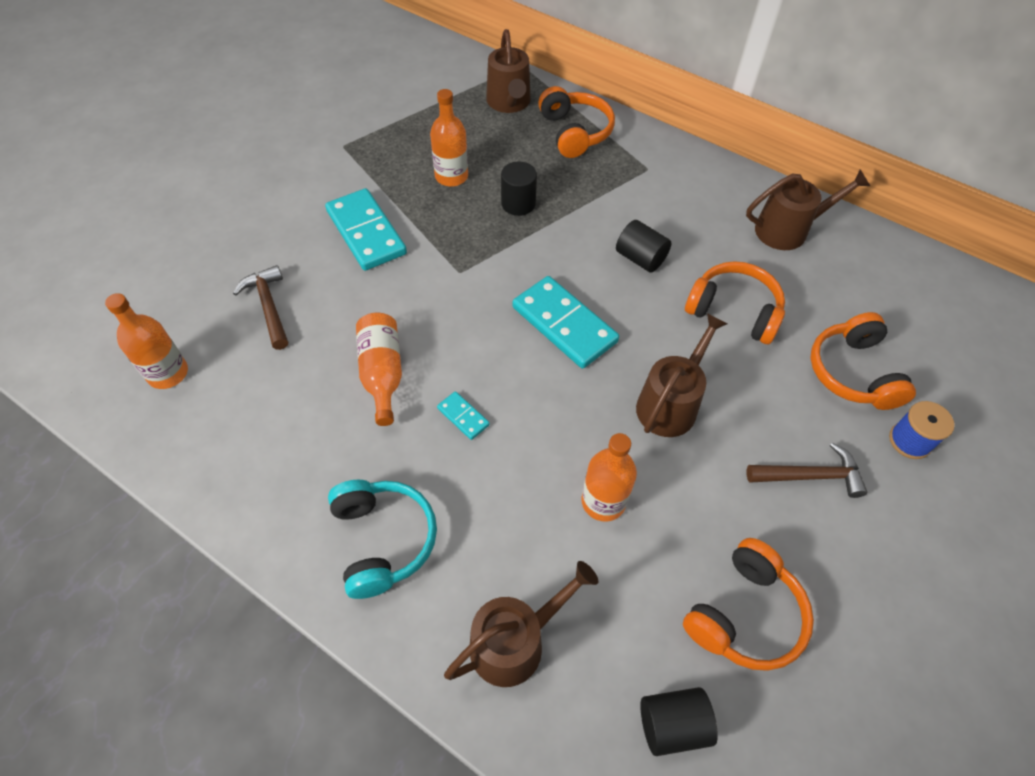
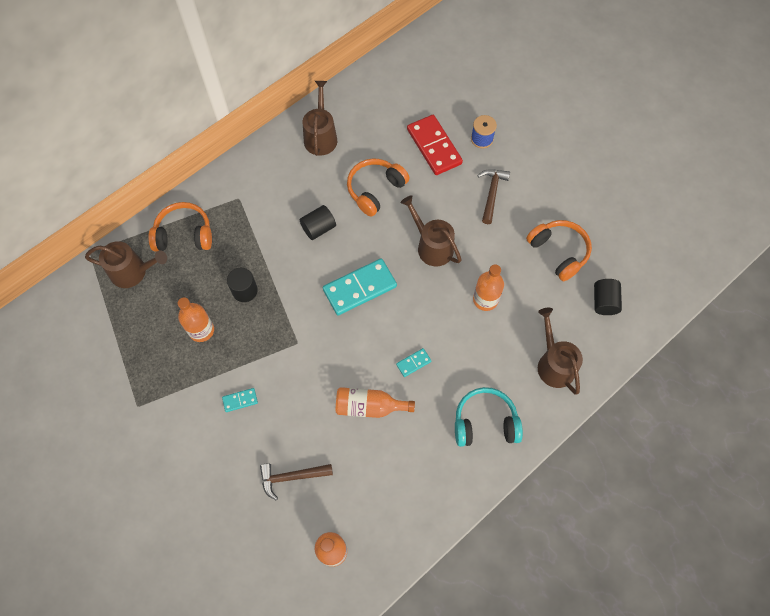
camera: 75 degrees left, 10 degrees up
turquoise domino [325,188,407,271] -> turquoise domino [222,388,258,412], size x0.46
orange headphones [810,312,916,410] -> red domino [407,115,463,175]

